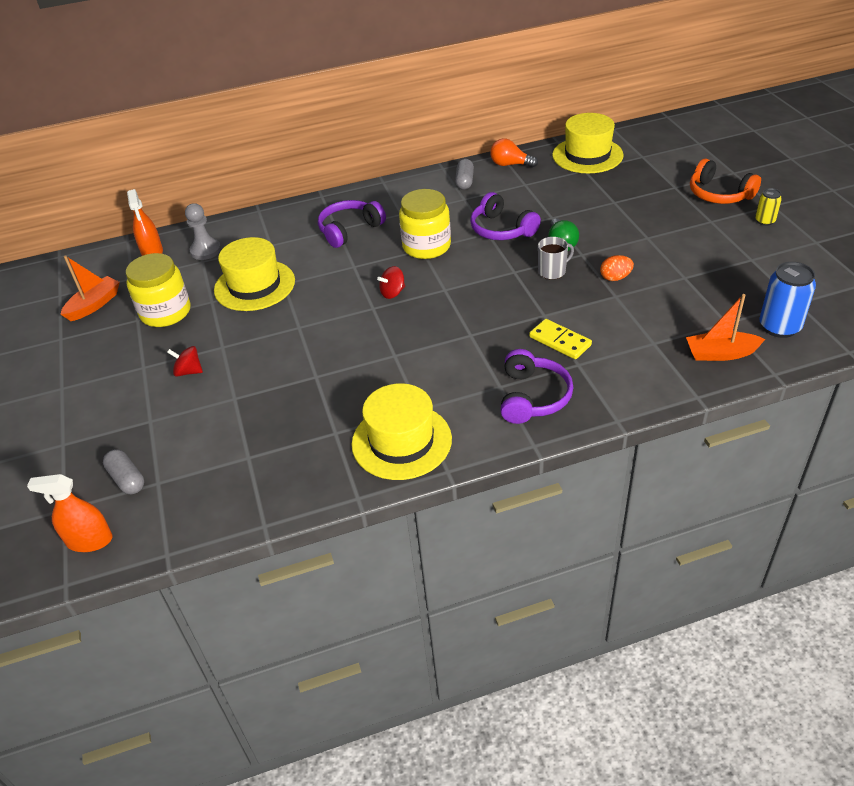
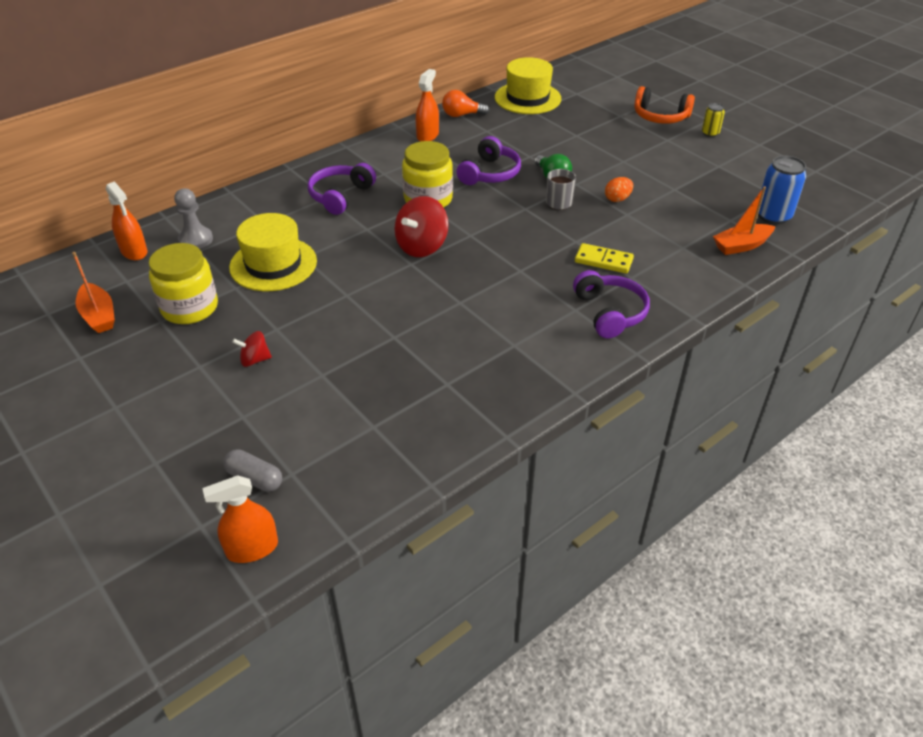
camera: 25 degrees left, 0 degrees up
orange boat [60,255,120,321] -> orange boat turned 135 degrees clockwise [72,252,115,333]
yellow hat [351,383,452,480] -> none
red spinning top [377,266,405,299] -> red spinning top [394,196,449,257], size x1.81
grey capsule [455,159,474,190] -> orange spray bottle [416,69,439,141]
purple headphones [470,192,541,240] -> purple headphones turned 90 degrees counterclockwise [457,136,521,185]

